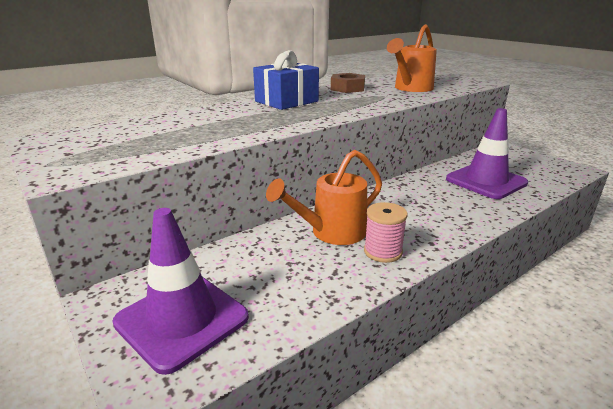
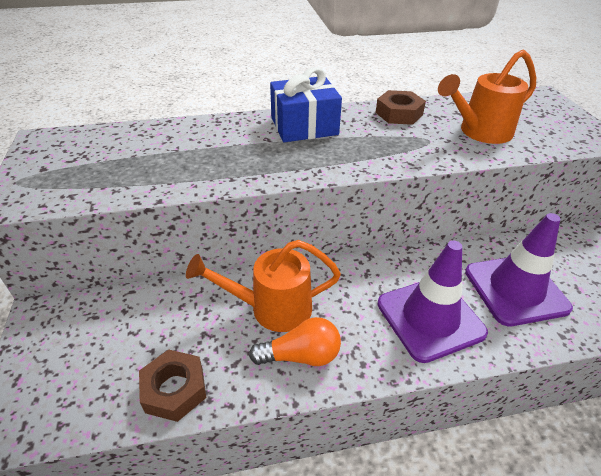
camera: 25 degrees right, 15 degrees up
purple traffic cone [112,208,249,375] -> purple traffic cone moved to [378,241,488,363]
pink spool [364,202,408,263] -> orange light bulb [249,317,341,366]
none -> brown nut [139,349,206,422]

